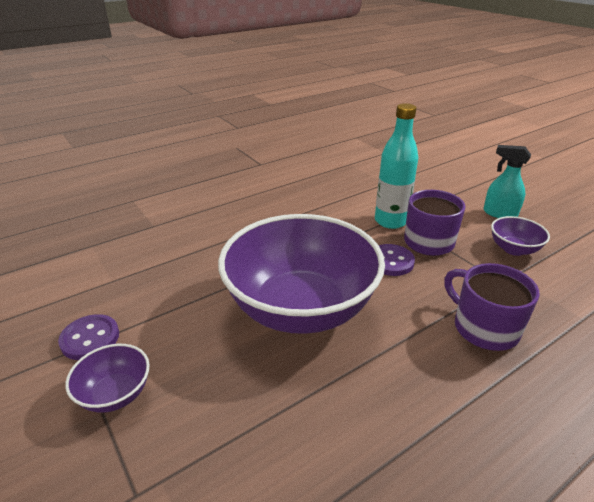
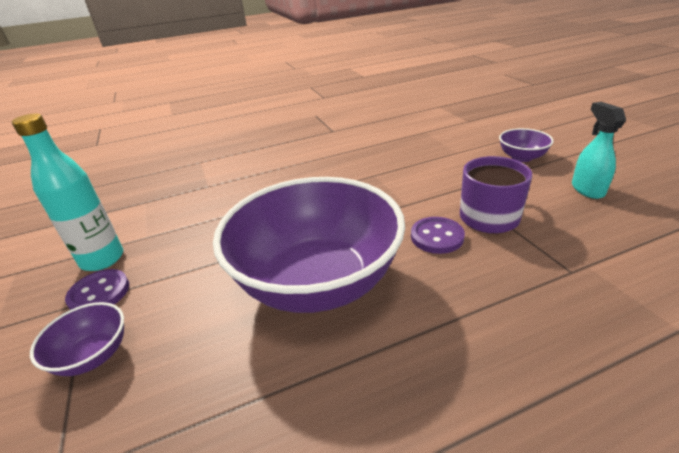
camera: 15 degrees right, 0 degrees up
turquoise bottle [375,103,418,229] -> turquoise bottle moved to [12,114,123,271]
purple mug [444,263,540,351] -> none
turquoise spray bottle [484,145,531,218] -> turquoise spray bottle turned 45 degrees clockwise [572,102,626,199]
purple bowl [491,216,550,256] -> purple bowl moved to [499,128,554,162]

